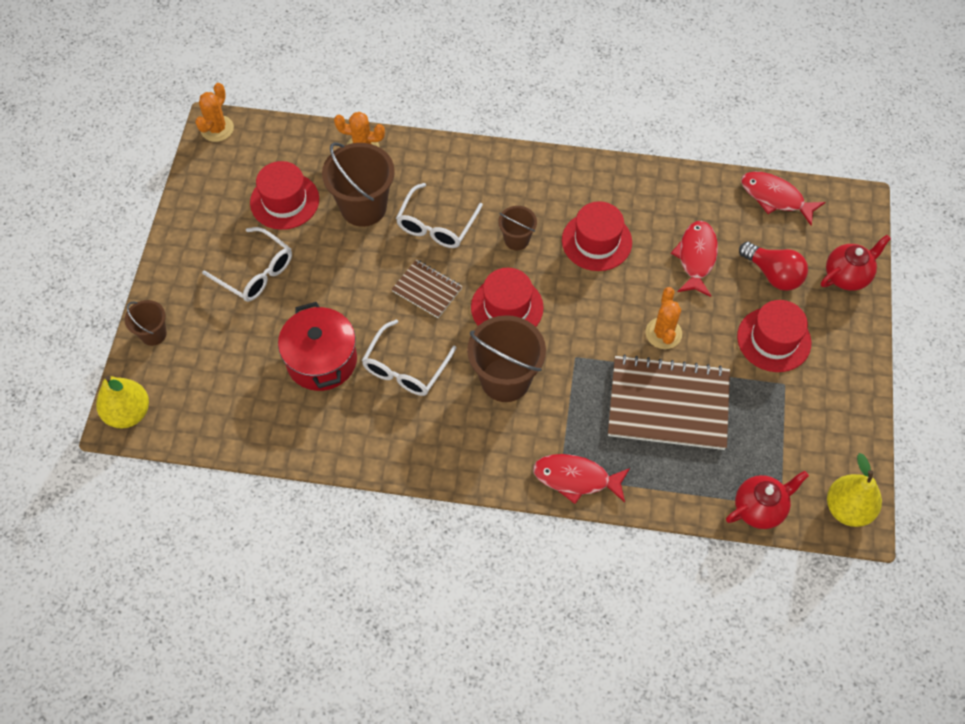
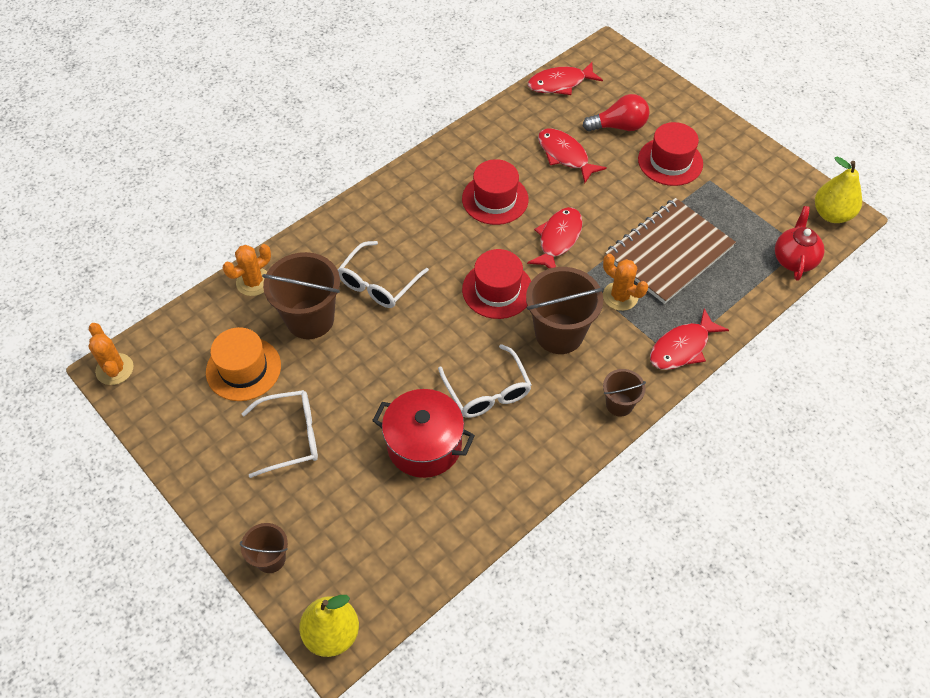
camera: 50 degrees left, 5 degrees down
red hat [250,161,319,230] -> orange hat [206,327,281,401]
brown notebook [391,260,462,318] -> none
white glasses [396,183,483,248] -> white glasses turned 60 degrees clockwise [338,241,429,308]
brown bucket [498,206,537,250] -> brown bucket moved to [603,369,646,417]
orange cactus [645,287,682,349] -> orange cactus moved to [603,254,648,311]
red teapot [821,235,891,291] -> none
none -> red fish [527,207,583,269]

